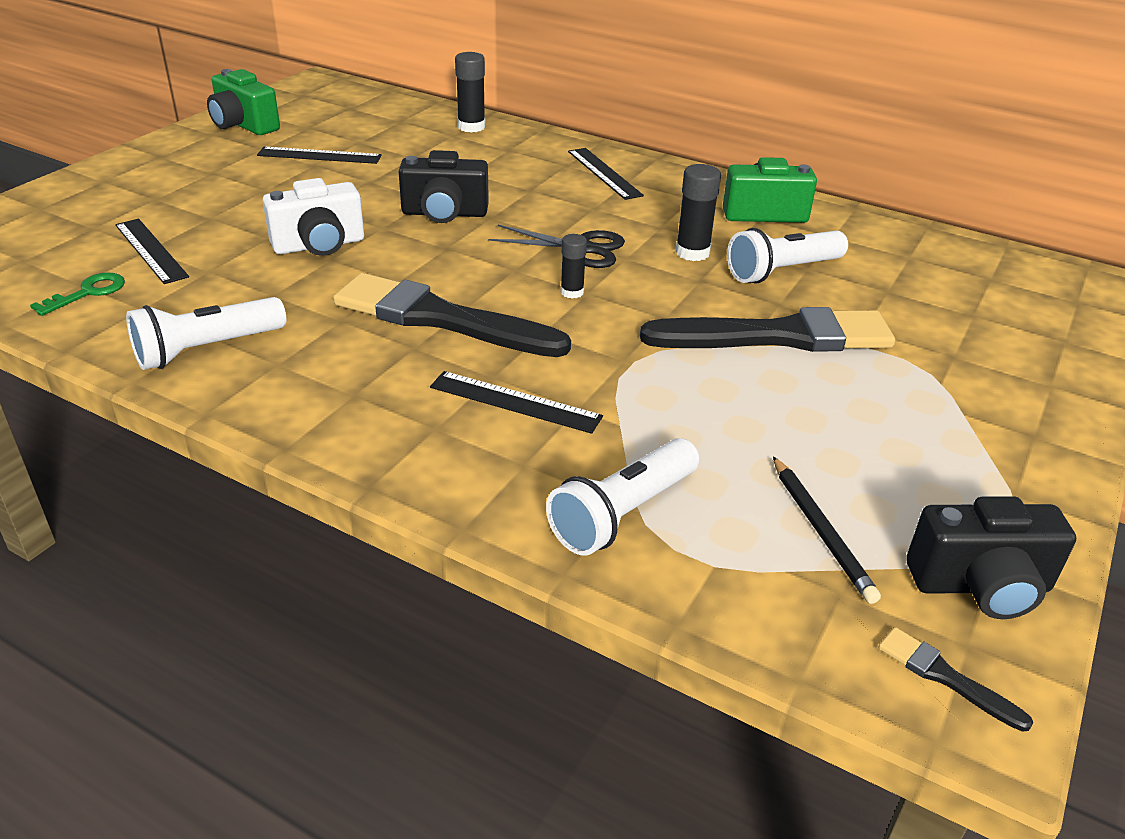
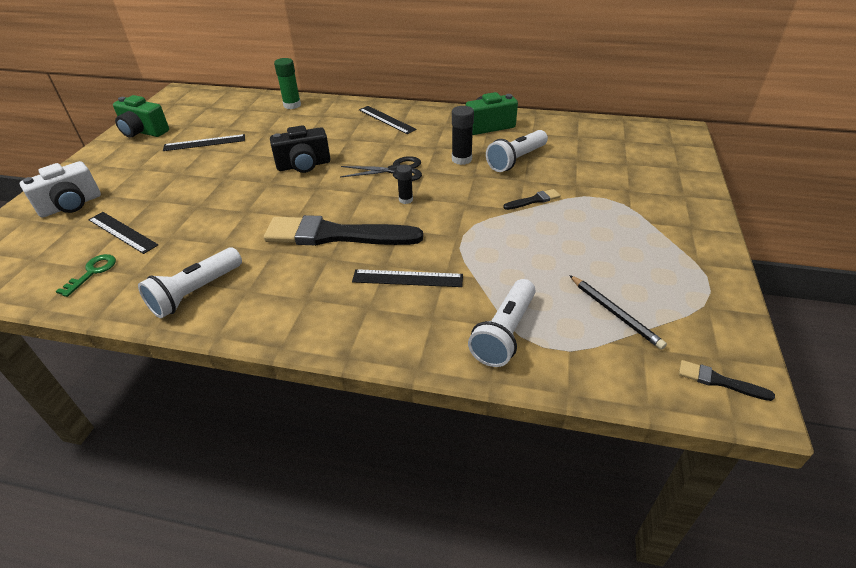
camera: 15 degrees left, 5 degrees up
white camera [263,178,364,256] -> white camera moved to [20,161,101,217]
black glue stick [455,52,485,133] -> green glue stick [274,58,301,109]
black brush [640,307,895,352] -> black brush [503,189,561,210], size x0.41
black camera [906,496,1076,619] -> none

